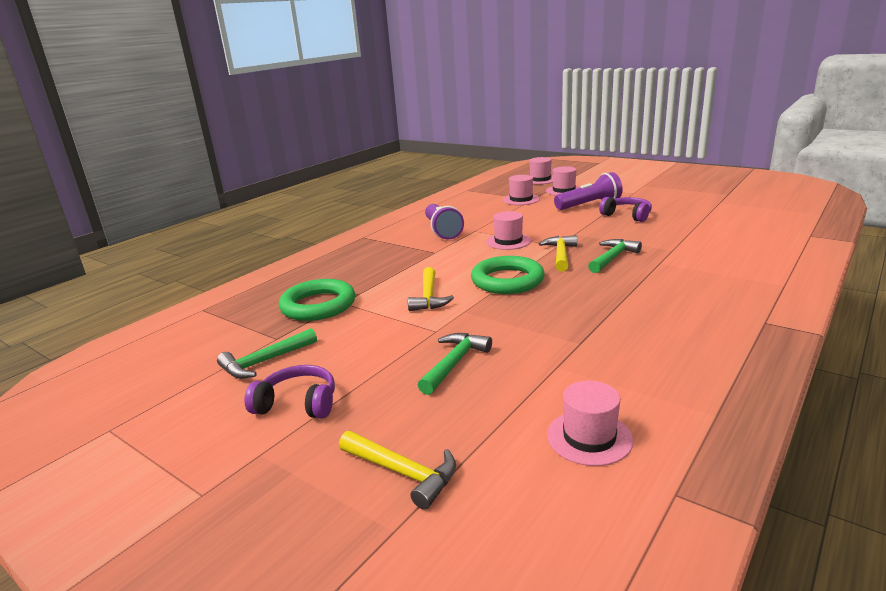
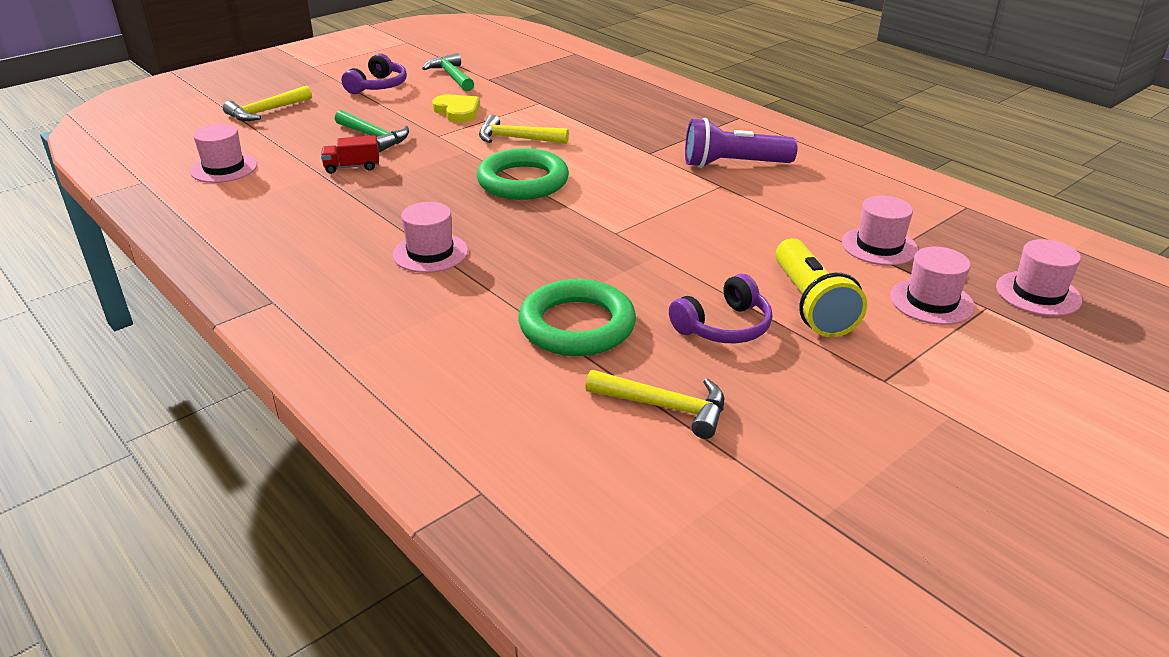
camera: 100 degrees right, 10 degrees up
green ring [279,279,355,321] -> green ring moved to [518,279,636,356]
pink hat [486,211,531,250] -> pink hat moved to [393,202,468,273]
yellow hammer [539,235,577,272] -> yellow hammer moved to [585,370,724,439]
purple flashlight [554,172,623,210] -> yellow flashlight [775,238,867,337]
green hammer [588,239,642,273] -> none
none -> red truck [321,135,379,174]
none -> yellow heart [432,94,480,123]

